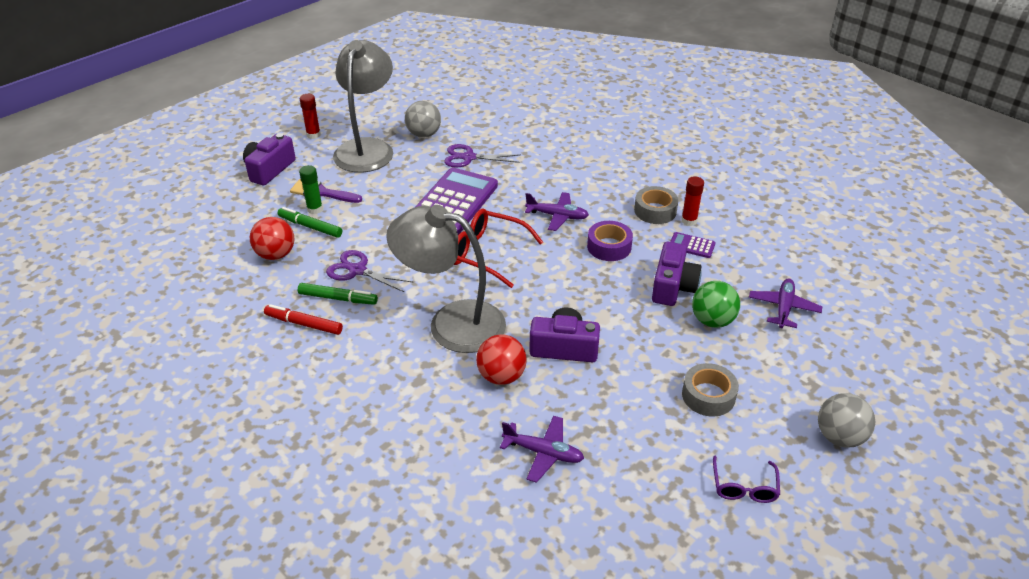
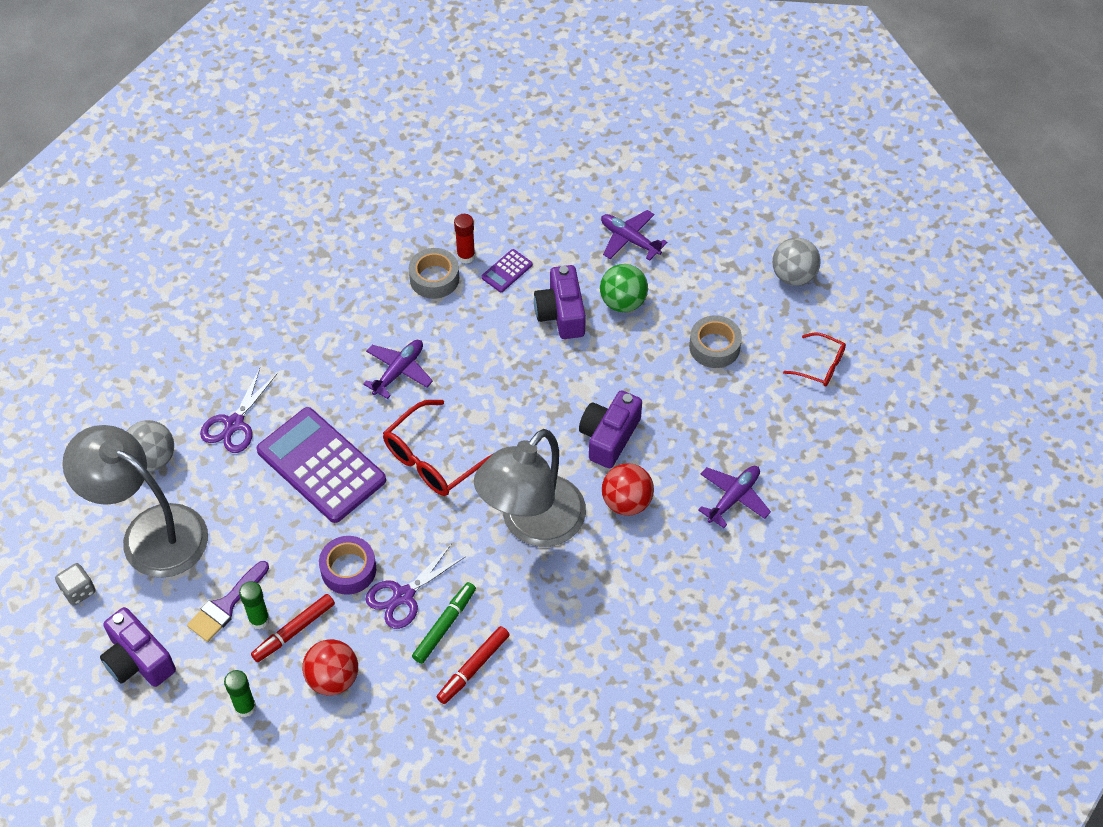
camera: 70 degrees left, 15 degrees up
green marker [278,207,342,238] -> red marker [251,594,335,662]
red glue stick [300,94,321,139] -> grey dice [55,563,96,606]
purple tape [587,221,633,261] -> purple tape moved to [319,536,376,595]
purple camera [652,242,702,306] -> purple camera turned 135 degrees counterclockwise [534,265,586,339]
purple glasses [713,456,780,503] -> red glasses [783,332,846,386]
none -> green glue stick [224,670,256,717]

